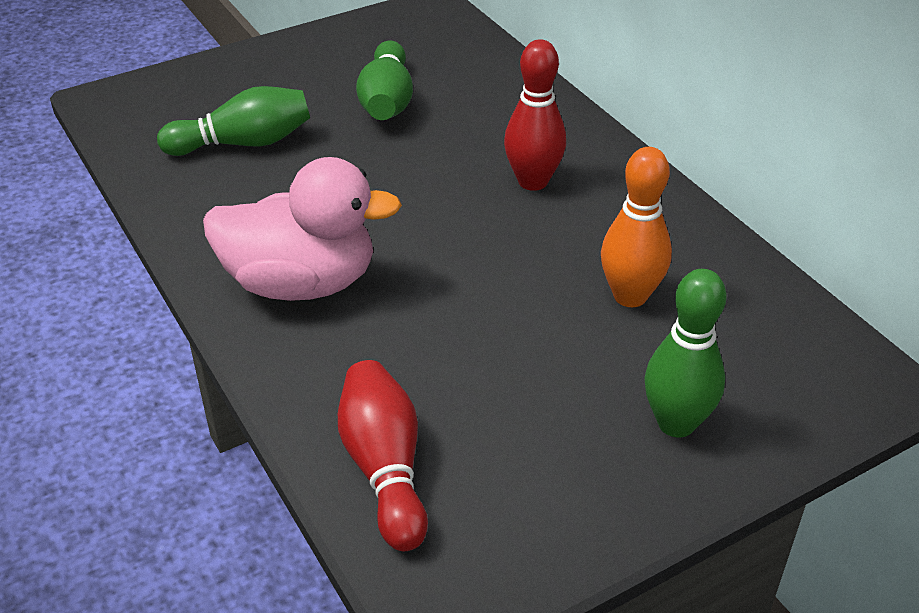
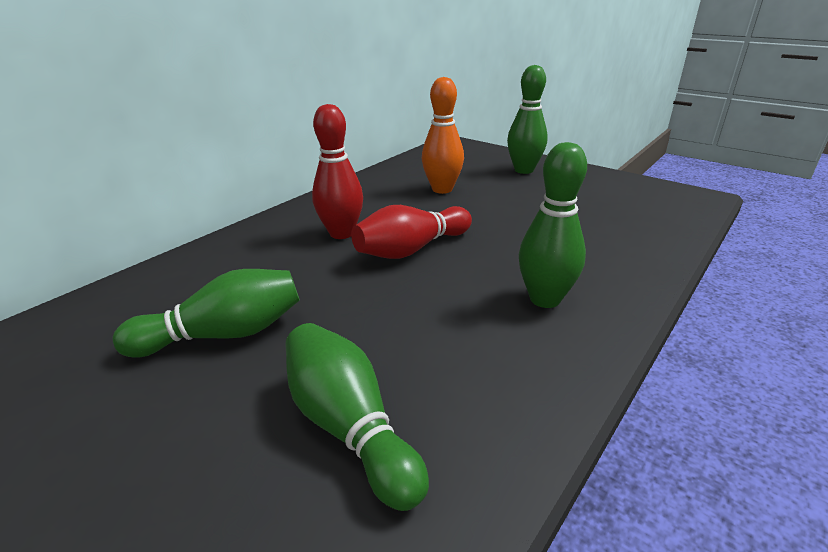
camera: 110 degrees left, 10 degrees down
pink duck [203,157,402,301] -> green bowling pin [519,142,587,308]
red bowling pin [338,360,428,551] -> red bowling pin moved to [351,205,472,259]

